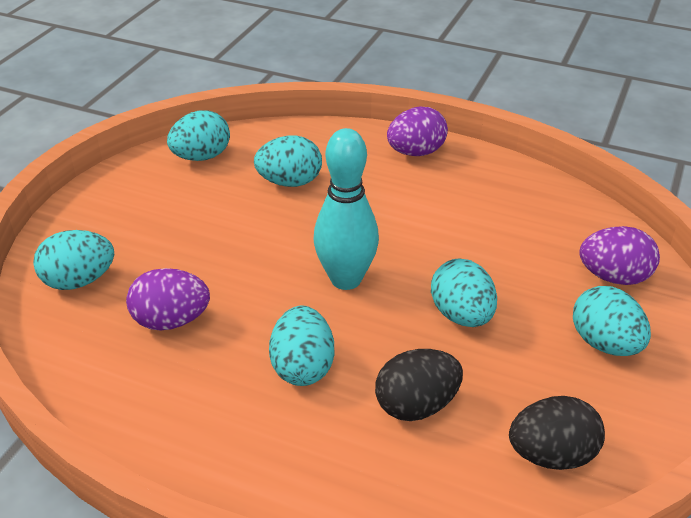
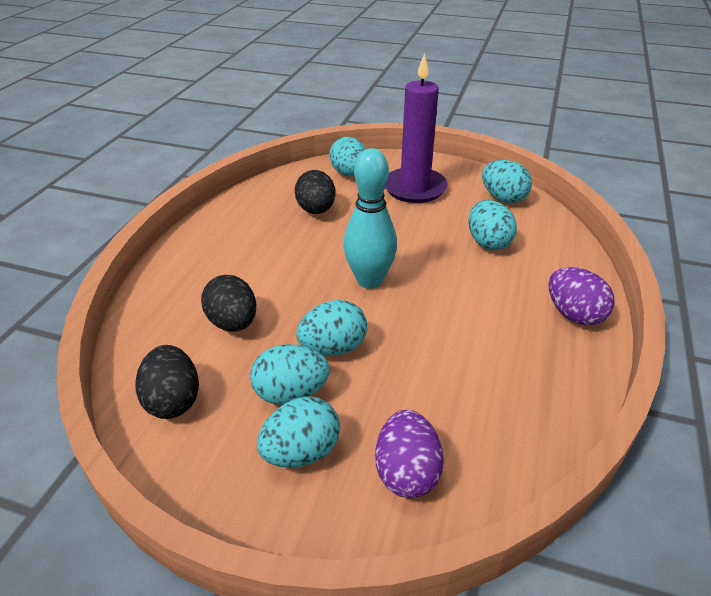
camera: 85 degrees right, 0 degrees up
purple egg [126,268,210,331] -> black egg [295,170,336,214]
turquoise egg [269,305,334,386] -> turquoise egg moved to [250,344,330,405]
none -> purple candle [385,53,448,203]

